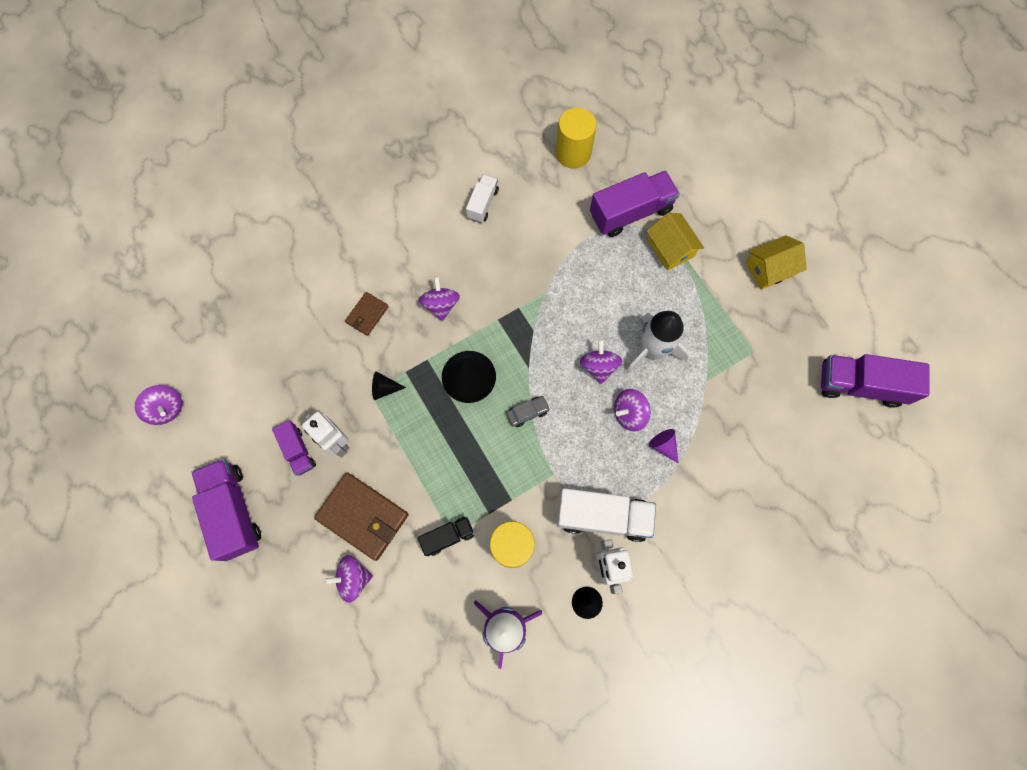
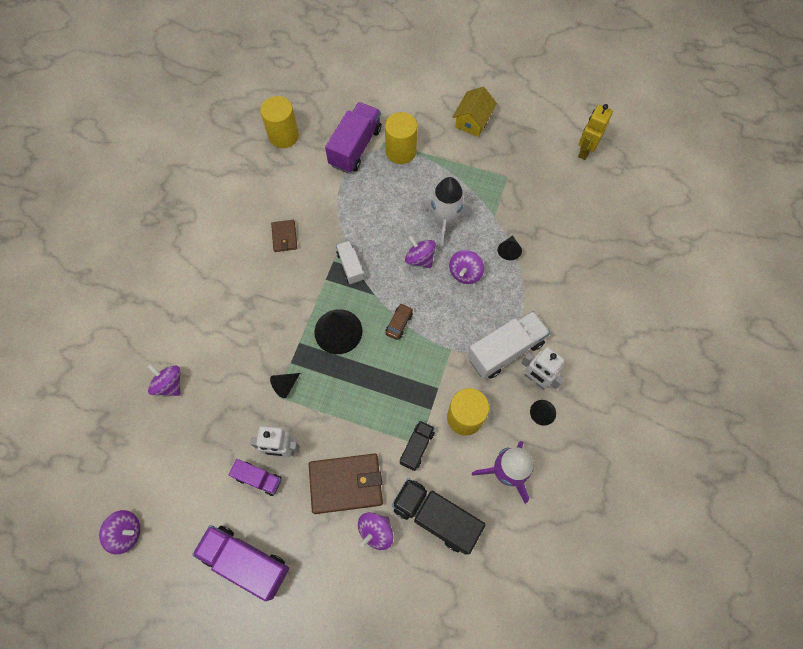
camera: 40 degrees left, 5 degrees down
brown wallet [345,292,389,336] -> brown wallet moved to [271,220,297,252]
purple spinning top [419,276,460,321] -> purple spinning top moved to [148,364,180,396]
white truck [466,174,499,223] -> white truck moved to [336,241,364,284]
grey car [506,396,550,427] -> brown car [386,303,413,340]
yellow house [647,212,704,271] -> yellow cylinder [385,112,417,164]
purple cone [649,429,678,463] -> none
purple truck [821,354,929,408] -> yellow robot [578,104,613,160]
none -> black truck [392,478,486,555]
none -> black cone [498,235,522,260]

